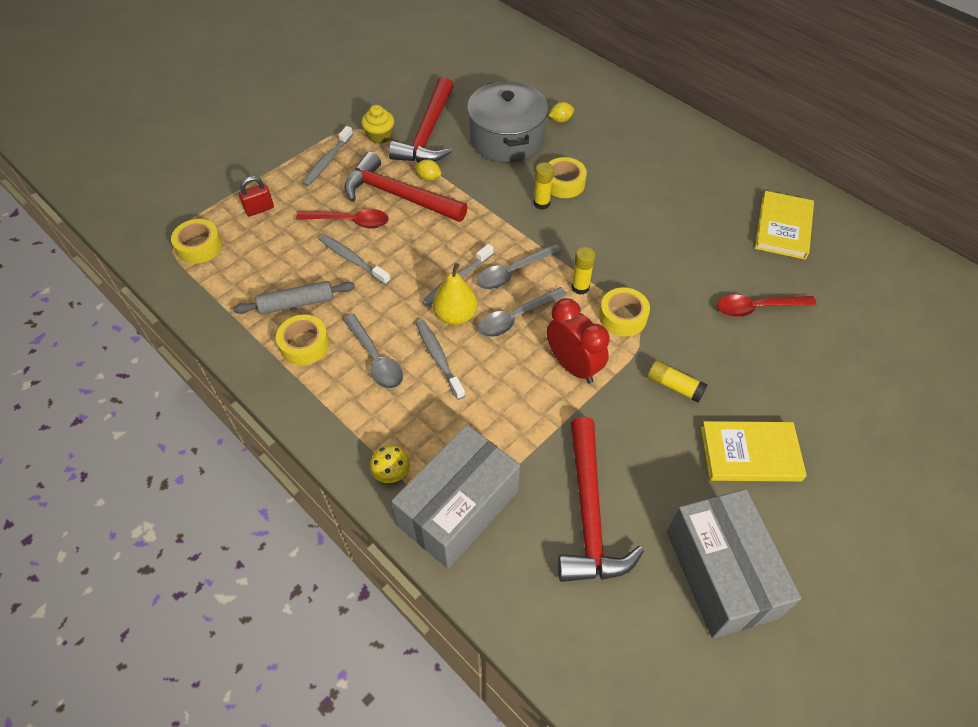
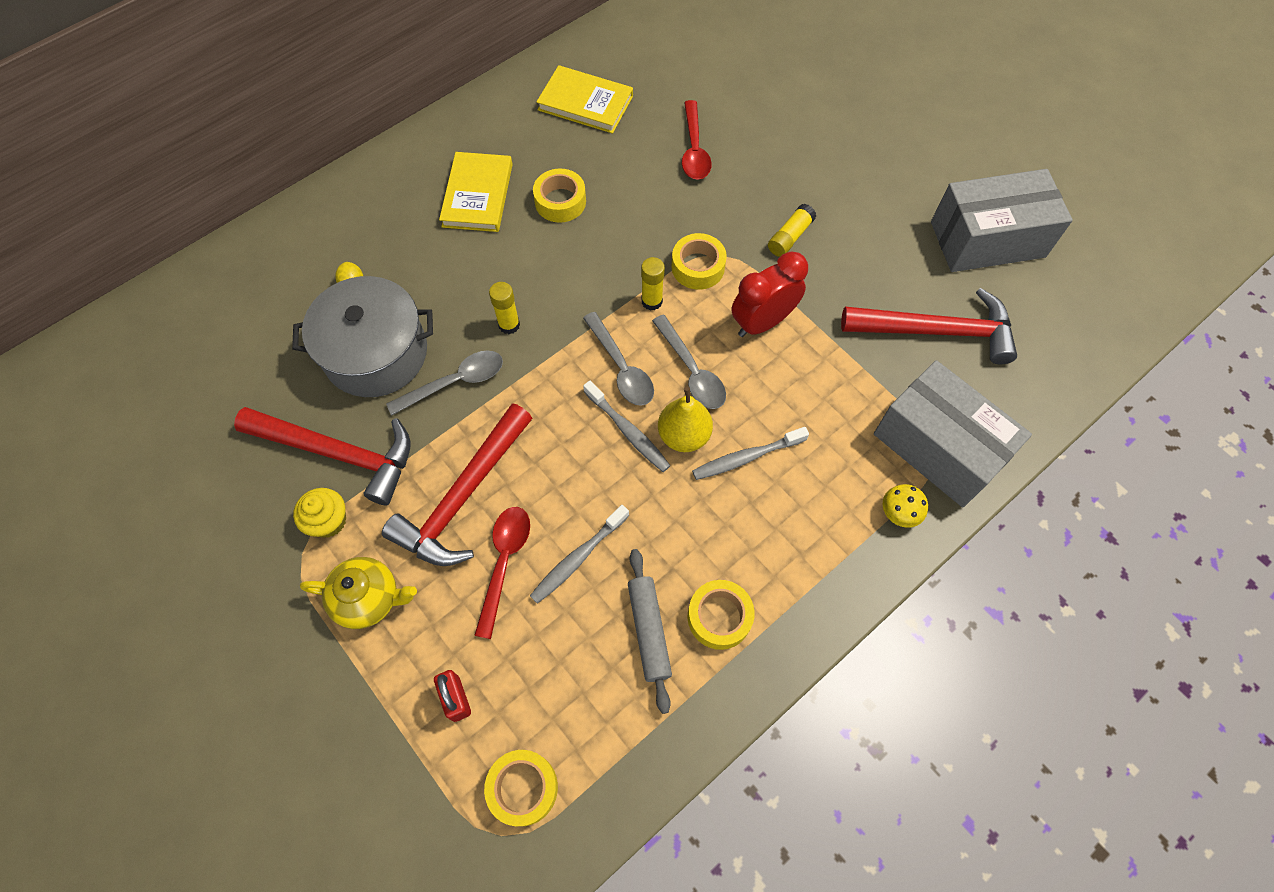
camera: 85 degrees left, 10 degrees up
grey toothbrush [302,126,353,186] -> yellow teapot [300,557,417,629]
grey spoon [343,314,403,389] -> grey spoon moved to [386,350,503,415]
yellow lemon [415,159,441,181] -> none
yellow tape [548,157,587,198] -> yellow tape moved to [533,169,586,223]
yellow book [701,421,807,482] -> yellow book moved to [439,152,513,232]

